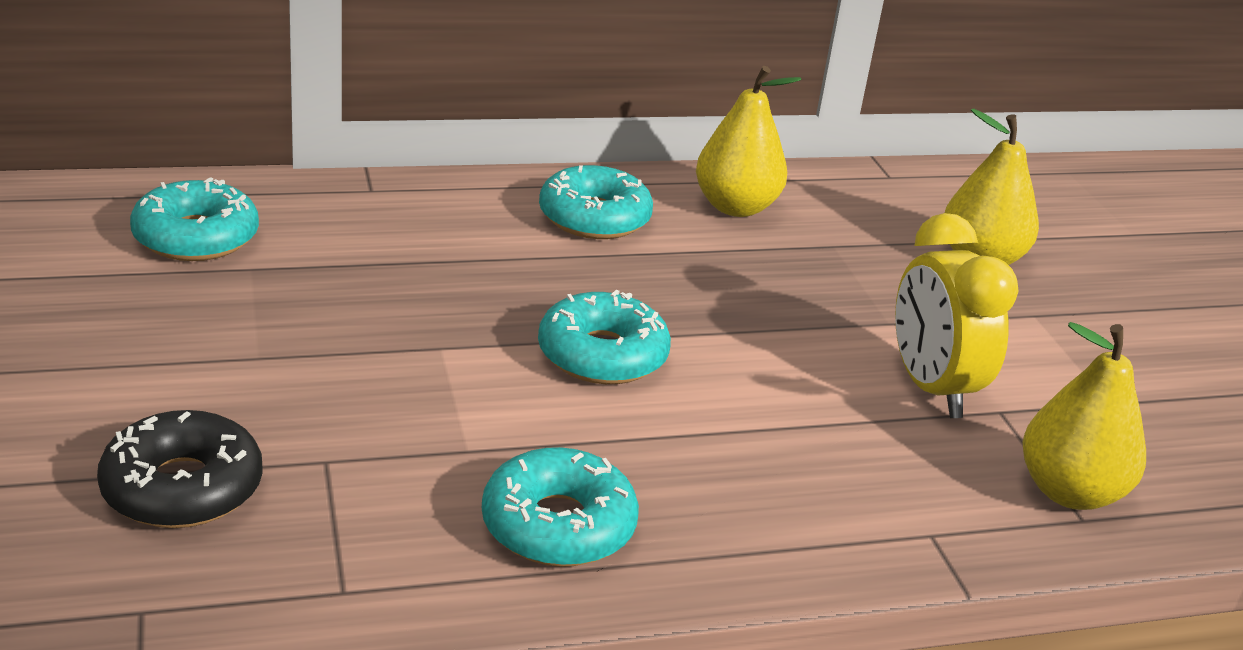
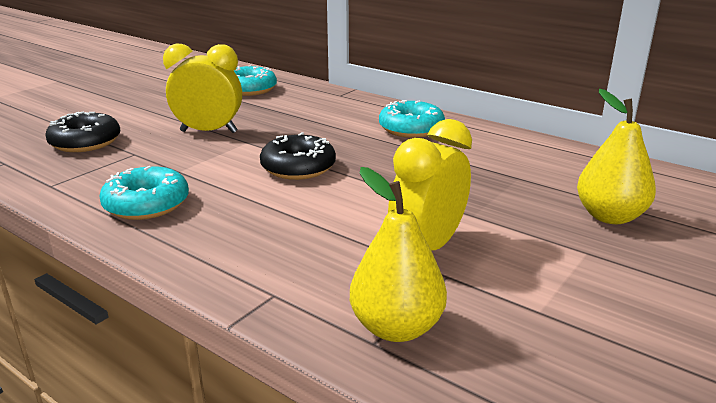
camera: 55 degrees right, 5 degrees down
turquoise donut [538,290,671,384] -> black donut [260,132,336,180]
yellow pear [696,66,801,217] -> none
none -> yellow clock [163,44,242,133]

